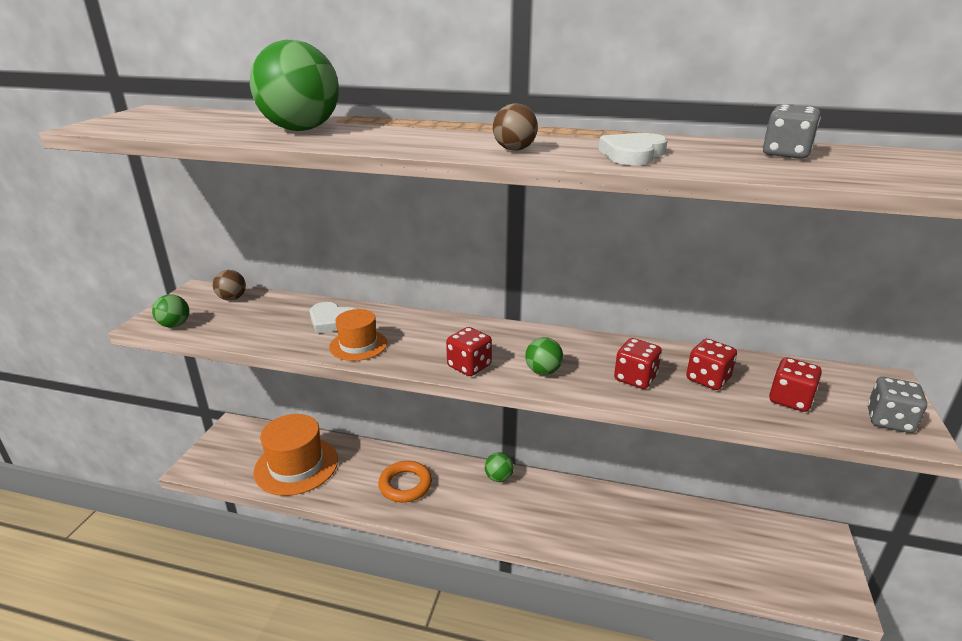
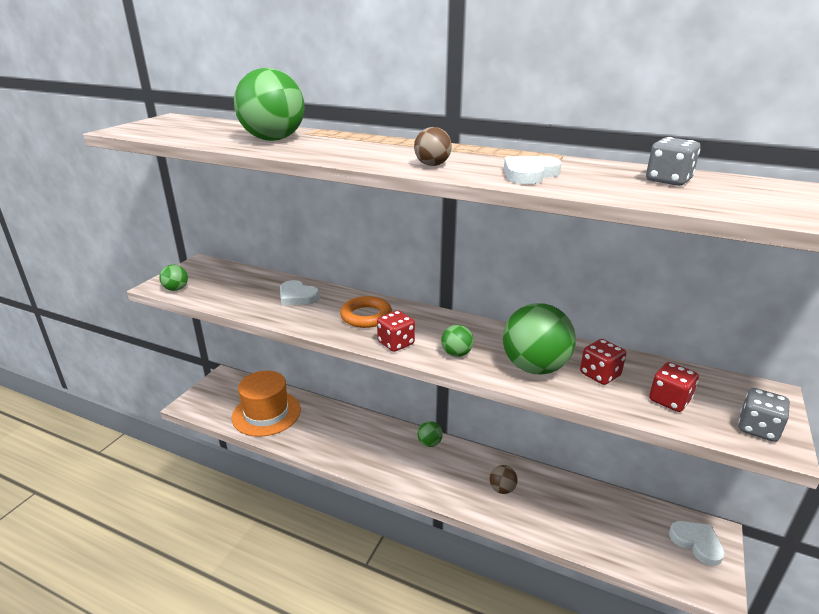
camera: 10 degrees right, 0 degrees up
brown ball [213,270,246,301] -> brown ball moved to [490,465,518,494]
orange hat [329,309,387,361] -> none
orange ring [378,461,432,502] -> orange ring moved to [340,296,392,328]
red dice [614,338,662,389] -> green ball [503,303,576,375]
none -> white heart [669,521,725,566]

